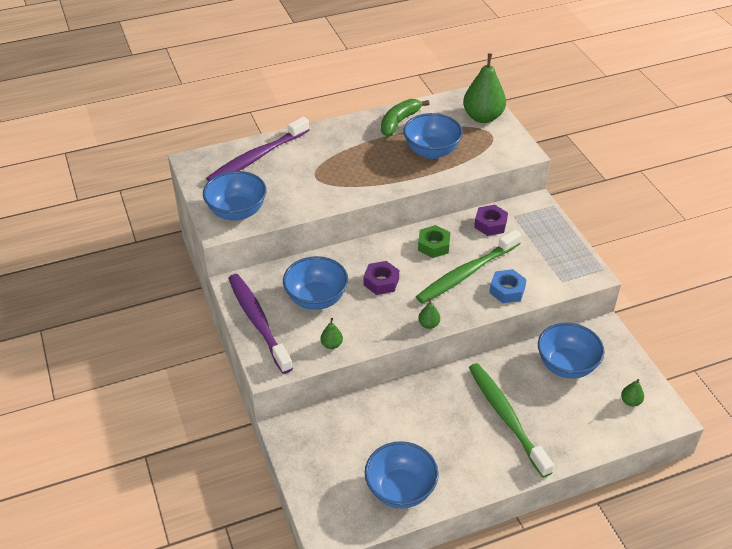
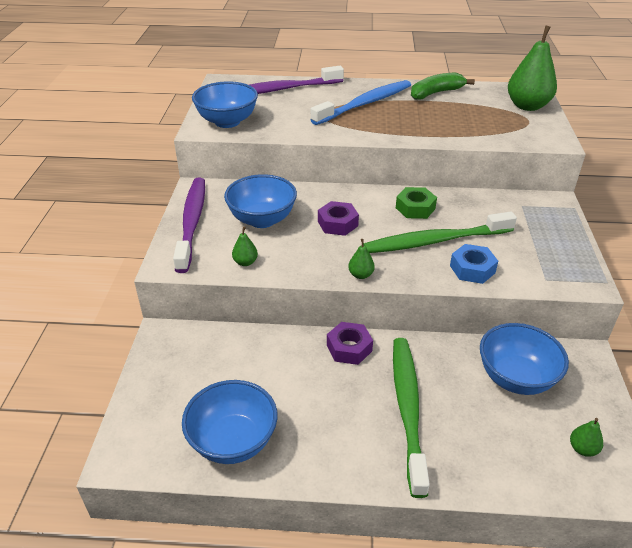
camera: 25 degrees right, 5 degrees down
blue bowl [403,113,463,159] -> none
purple nut [474,205,508,236] -> purple nut moved to [327,322,373,365]
none -> blue toothbrush [310,80,411,125]

